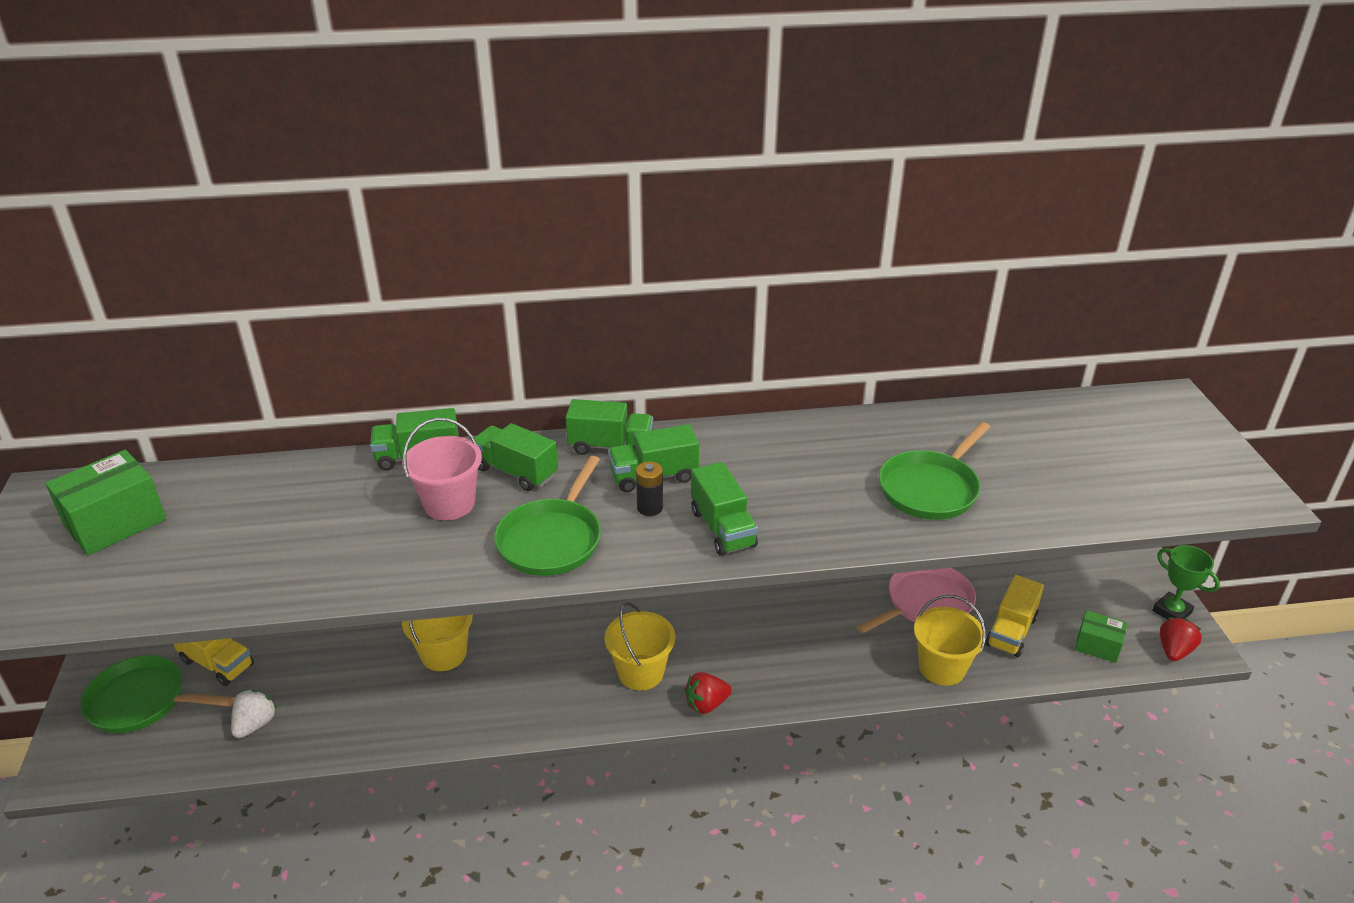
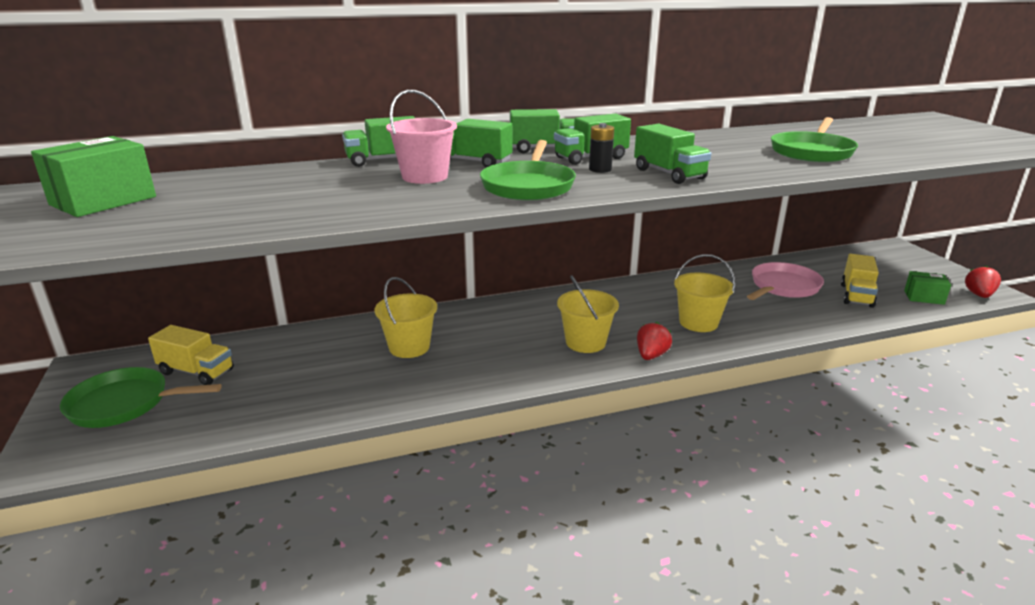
camera: 10 degrees left, 10 degrees down
white strawberry [231,690,277,738] -> none
red strawberry [685,672,732,714] -> red strawberry turned 150 degrees clockwise [637,322,672,360]
yellow bucket [914,595,986,686] -> yellow bucket moved to [674,254,735,332]
green trophy [1152,545,1220,620] -> none

